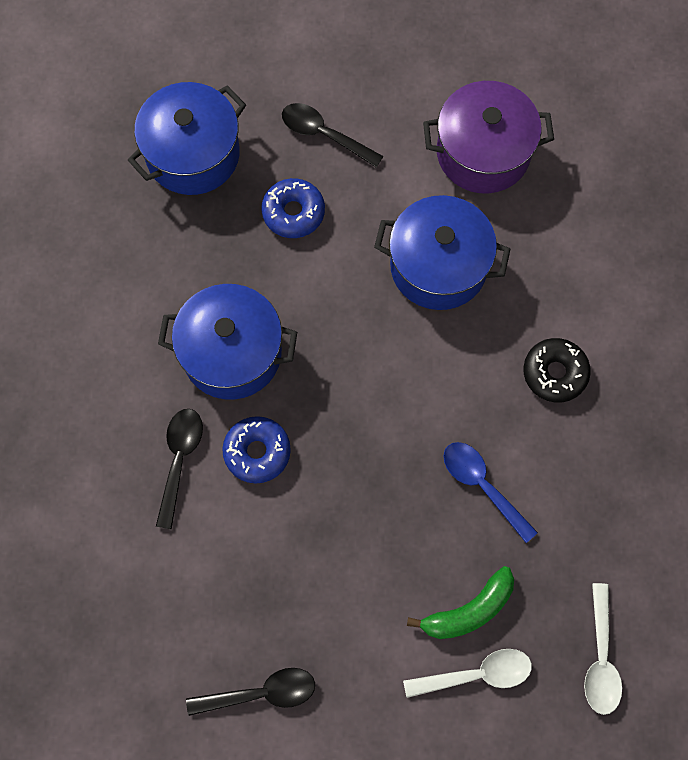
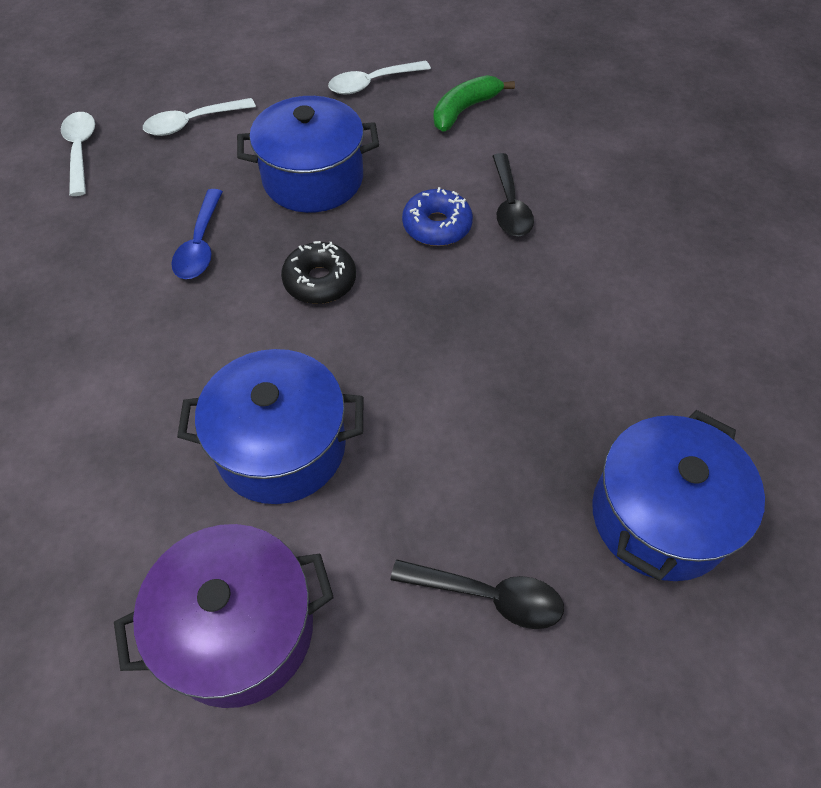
camera: 165 degrees right, 15 degrees down
blue pot [158,284,297,400] -> blue pot moved to [237,96,379,213]
black spoon [186,668,315,716] -> white spoon [328,60,431,94]
blue donut [261,178,325,238] -> none
green banana [407,566,514,639] -> green banana moved to [433,75,515,132]
blue spoon [443,442,538,543] -> blue spoon turned 60 degrees clockwise [171,189,223,279]
black donut [523,338,591,403] -> black donut moved to [281,241,356,304]

